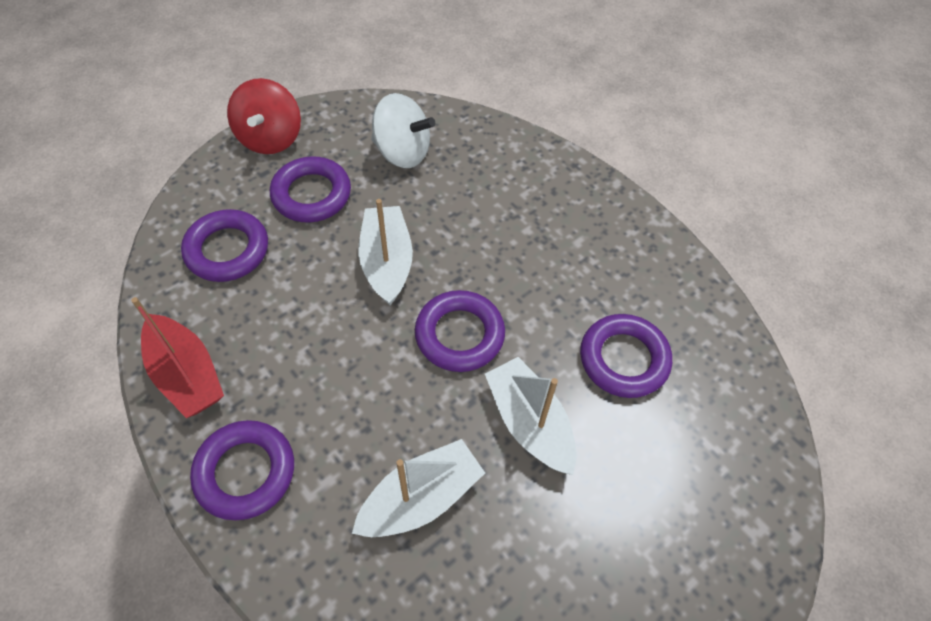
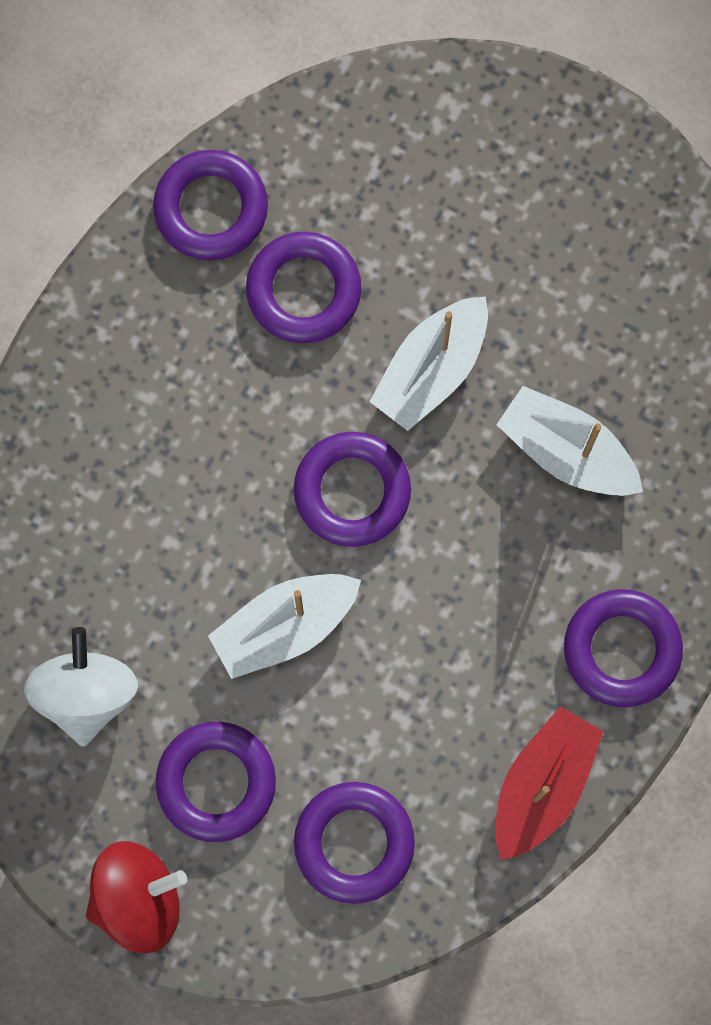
camera: 110 degrees left, 20 degrees up
none -> purple ring [153,150,268,260]

